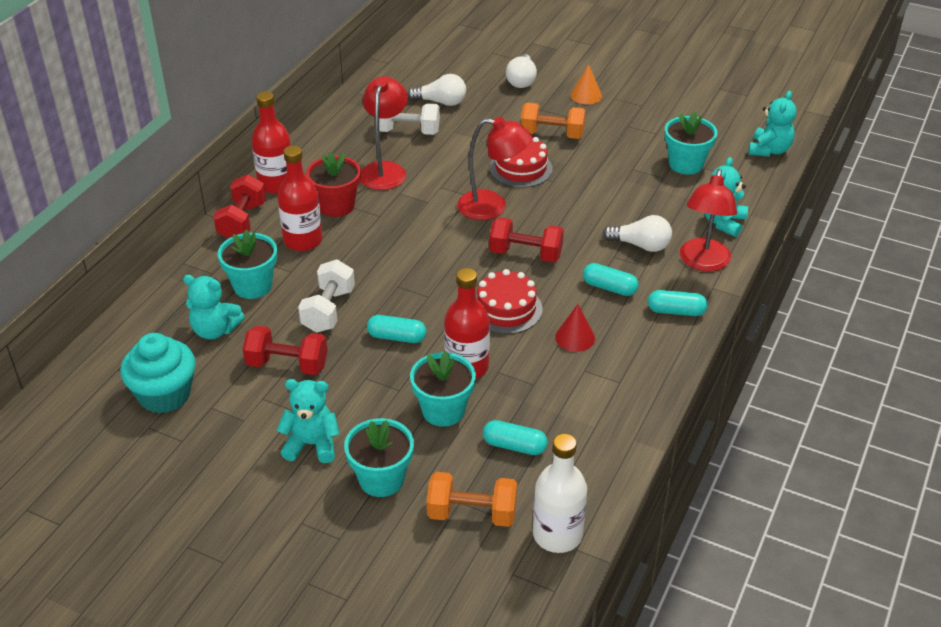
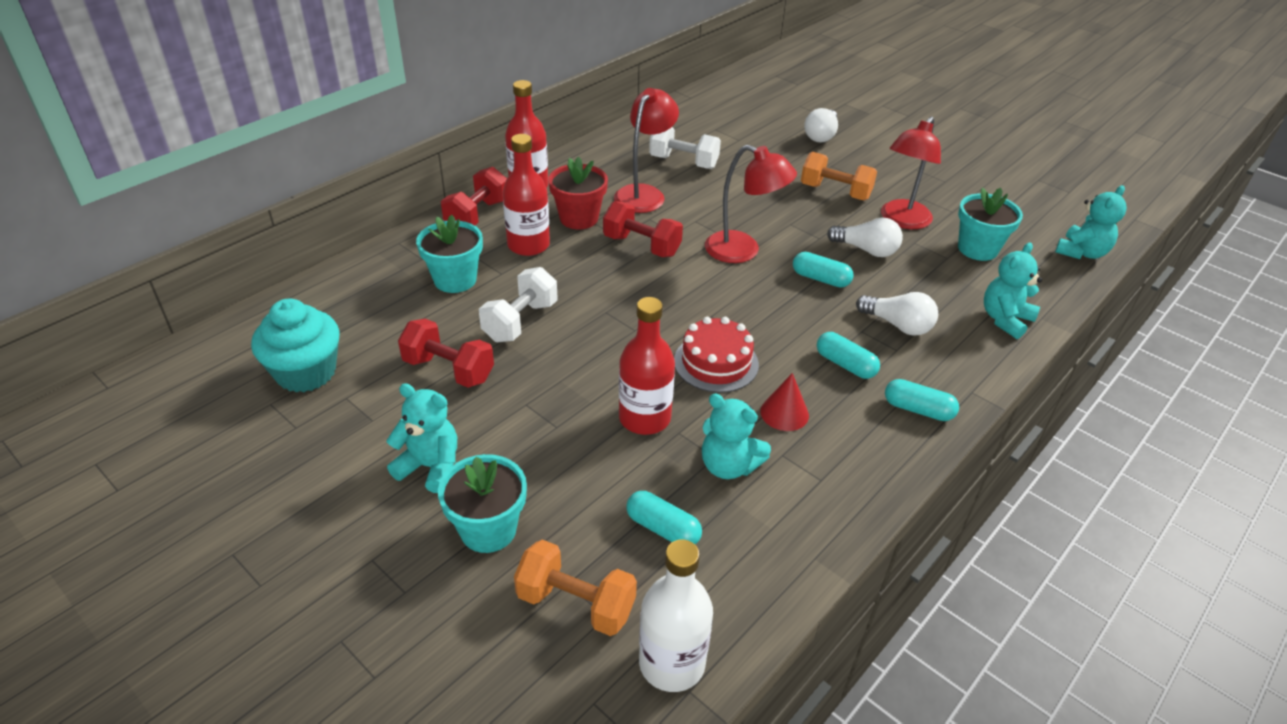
camera: 15 degrees right, 0 degrees up
turquoise teddy bear [183,275,245,340] -> turquoise teddy bear moved to [702,394,771,479]
turquoise capsule [367,315,427,343] -> turquoise capsule moved to [793,252,854,288]
white light bulb [407,74,466,106] -> white light bulb moved to [827,218,903,257]
turquoise flower pot [410,351,476,427] -> none
red cake [489,137,553,188] -> none
red dumbbell [489,217,564,262] -> red dumbbell moved to [603,201,683,257]
orange cone [570,64,602,104] -> none
red lamp [680,169,737,271] -> red lamp moved to [881,116,941,229]

